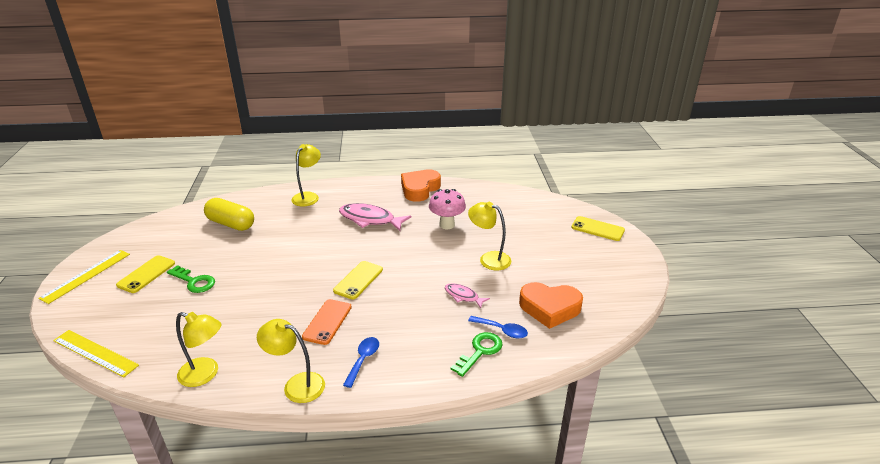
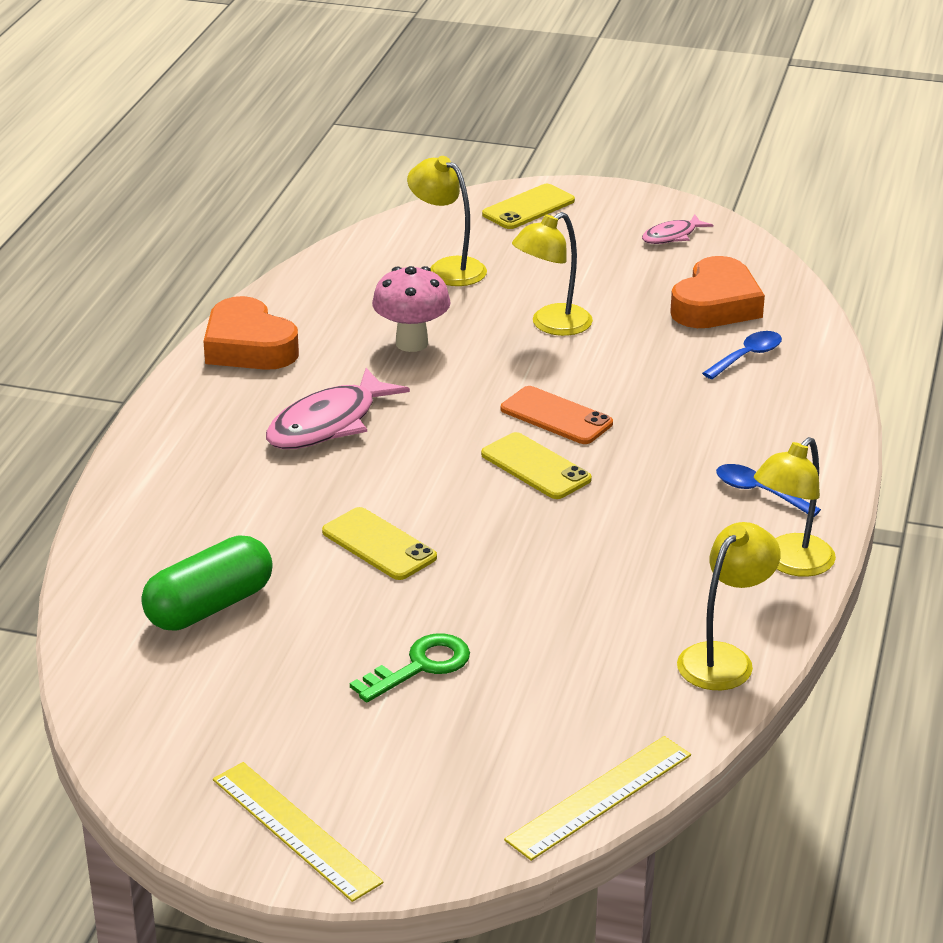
camera: 70 degrees left, 0 degrees up
yellow phone [116,255,175,293] -> yellow phone moved to [322,507,437,580]
yellow capsule [204,198,254,231] -> green capsule [141,536,273,631]
yellow lamp [291,144,321,206] -> yellow lamp moved to [407,156,487,286]
orange phone [302,299,352,345] -> orange phone moved to [501,386,613,444]
pink fish [445,283,490,308] -> pink fish moved to [642,214,713,244]
green key [451,332,503,377] -> none

